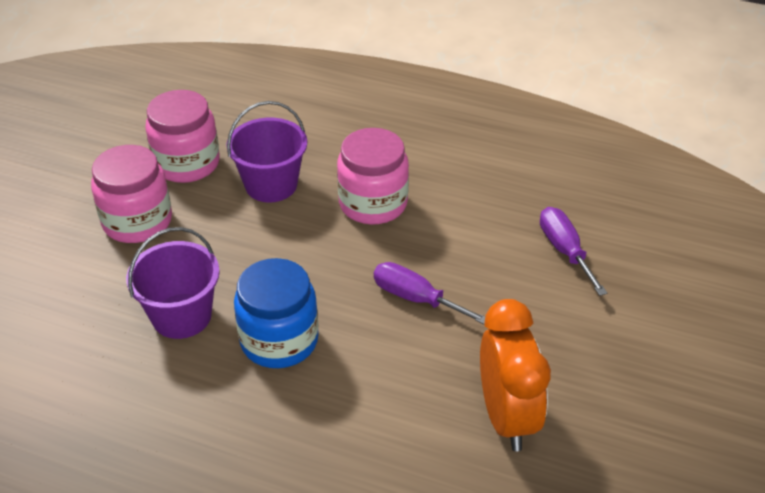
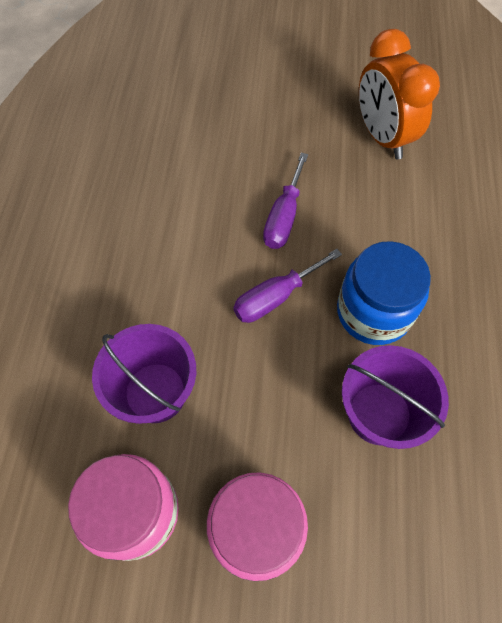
camera: 105 degrees left, 20 degrees up
pink jar [337,128,409,225] -> none
orange clock [480,299,551,451] -> orange clock turned 90 degrees counterclockwise [359,29,440,159]
purple screwdriver [540,207,607,296] -> purple screwdriver moved to [233,249,342,323]

